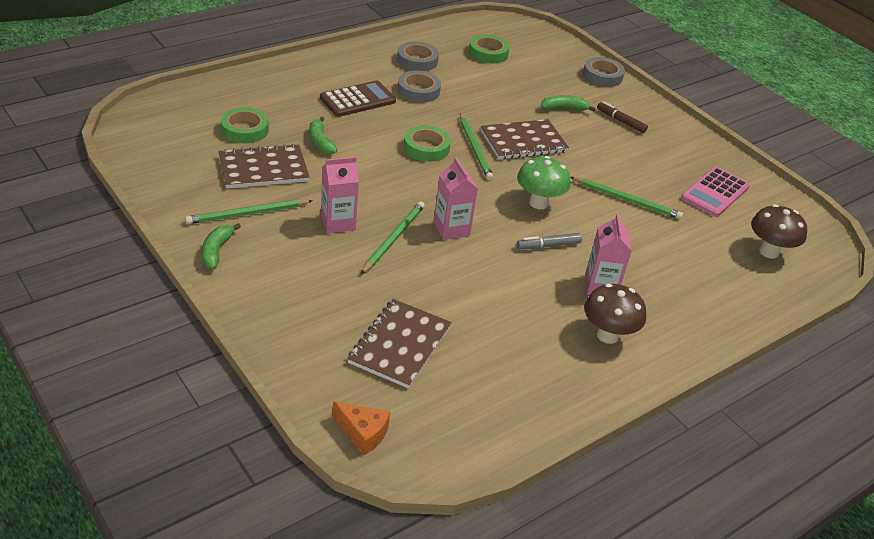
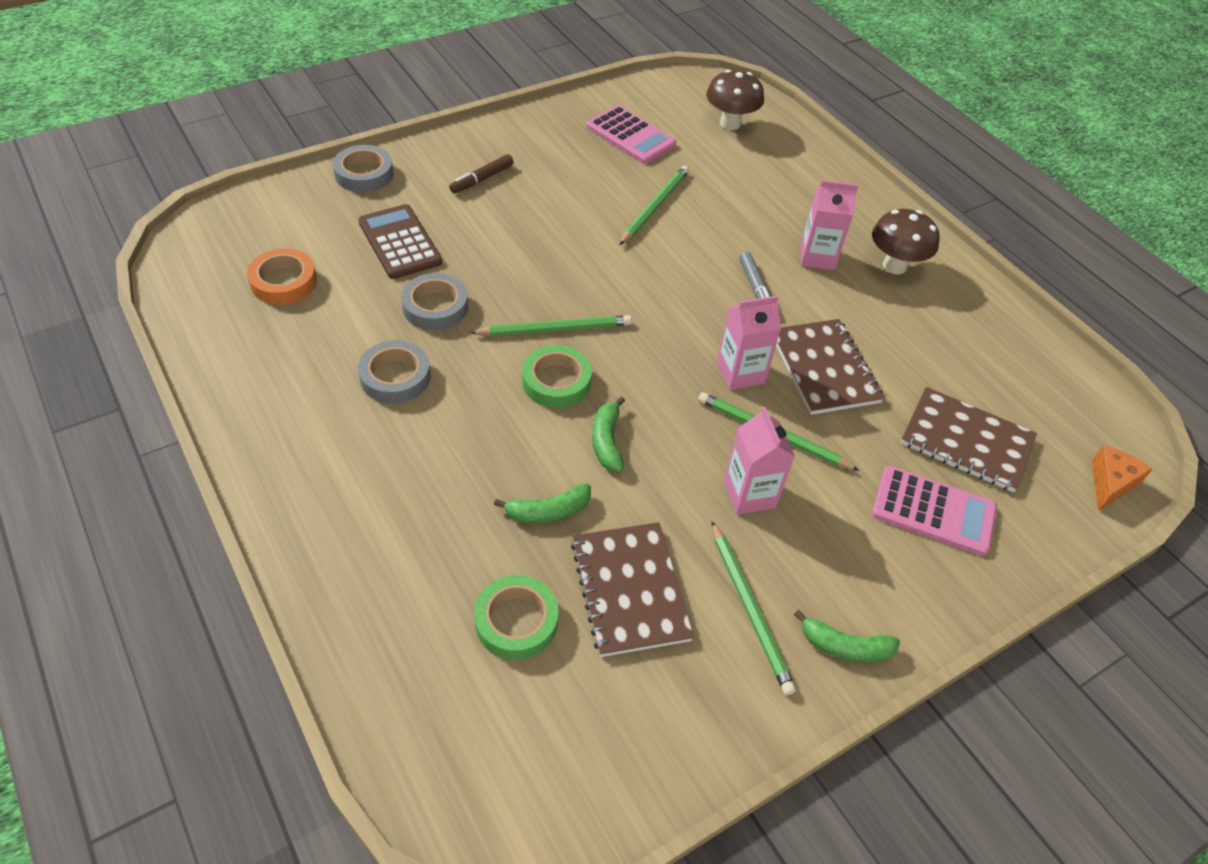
camera: 85 degrees left, 10 degrees up
brown calculator [320,80,396,117] -> brown calculator moved to [358,204,442,279]
grey tape [397,42,439,71] -> grey tape moved to [401,273,468,330]
green tape [469,34,510,63] -> orange tape [247,248,317,305]
brown notebook [481,119,569,159] -> brown notebook moved to [776,319,884,415]
green mushroom [517,156,571,209] -> none
green banana [541,95,596,112] -> green banana moved to [592,396,625,471]
none -> pink calculator [872,466,997,556]

